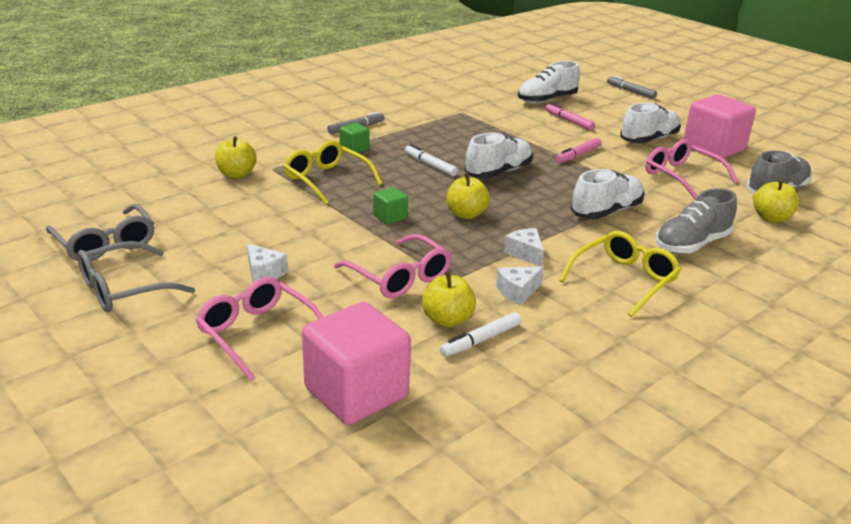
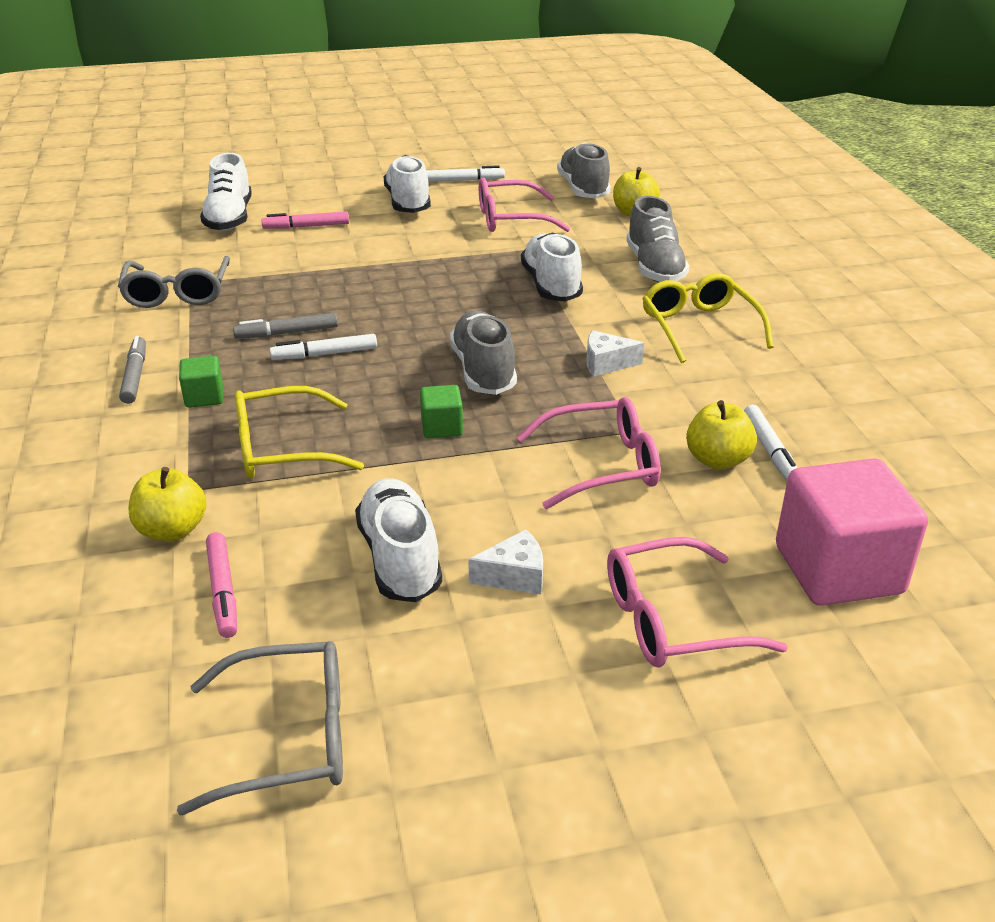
camera: 60 degrees left, 5 degrees up
grey glasses [77,241,195,312] -> grey glasses moved to [118,256,230,308]
yellow apple [447,173,490,219] -> grey shoe [450,311,517,395]
white shoe [465,133,533,178] -> white shoe moved to [355,478,442,602]
white cheese [496,266,544,305] -> none
pink marker [556,138,601,163] -> pink marker moved to [206,532,237,638]
grey marker [607,75,657,99] -> grey marker moved to [233,313,338,339]
pink cube [684,94,756,159] -> white marker [427,165,505,182]

